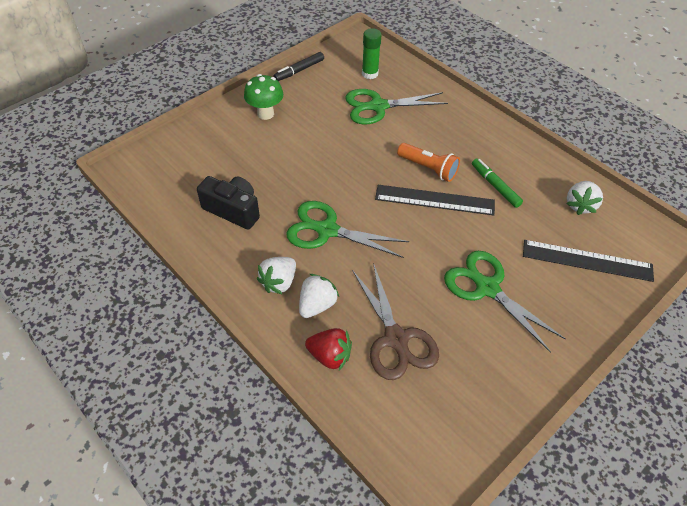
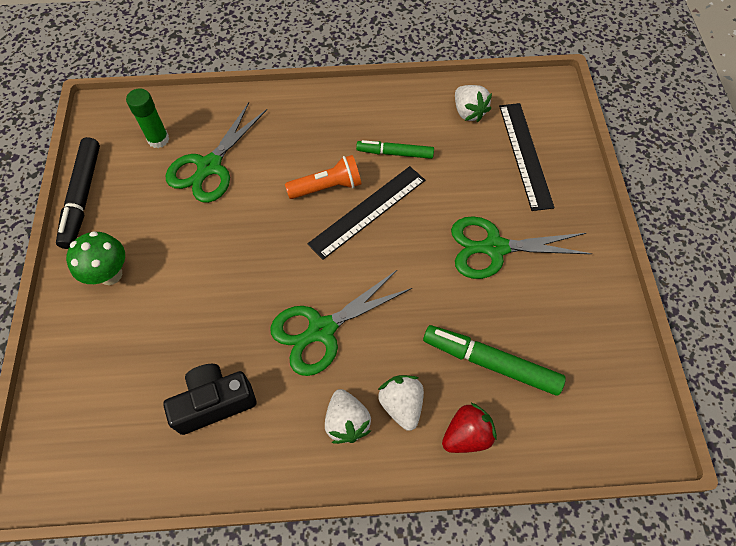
camera: 50 degrees left, 10 degrees up
black marker [273,52,324,81] -> black marker [56,137,100,249], size x1.54
brown scissors [352,263,439,380] -> green marker [423,325,566,396]
black ruler [523,240,654,282] -> black ruler turned 60 degrees counterclockwise [499,103,554,211]

